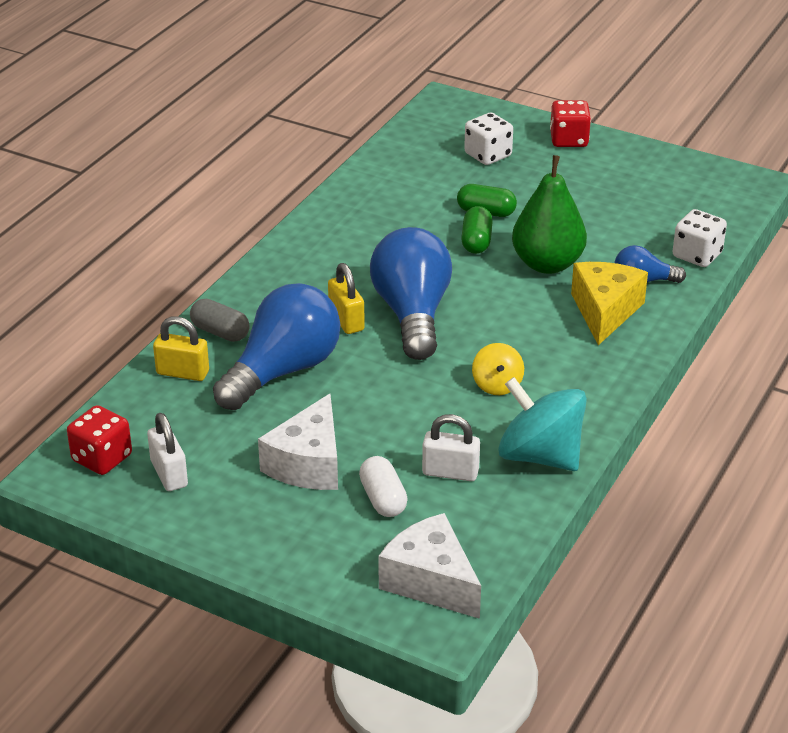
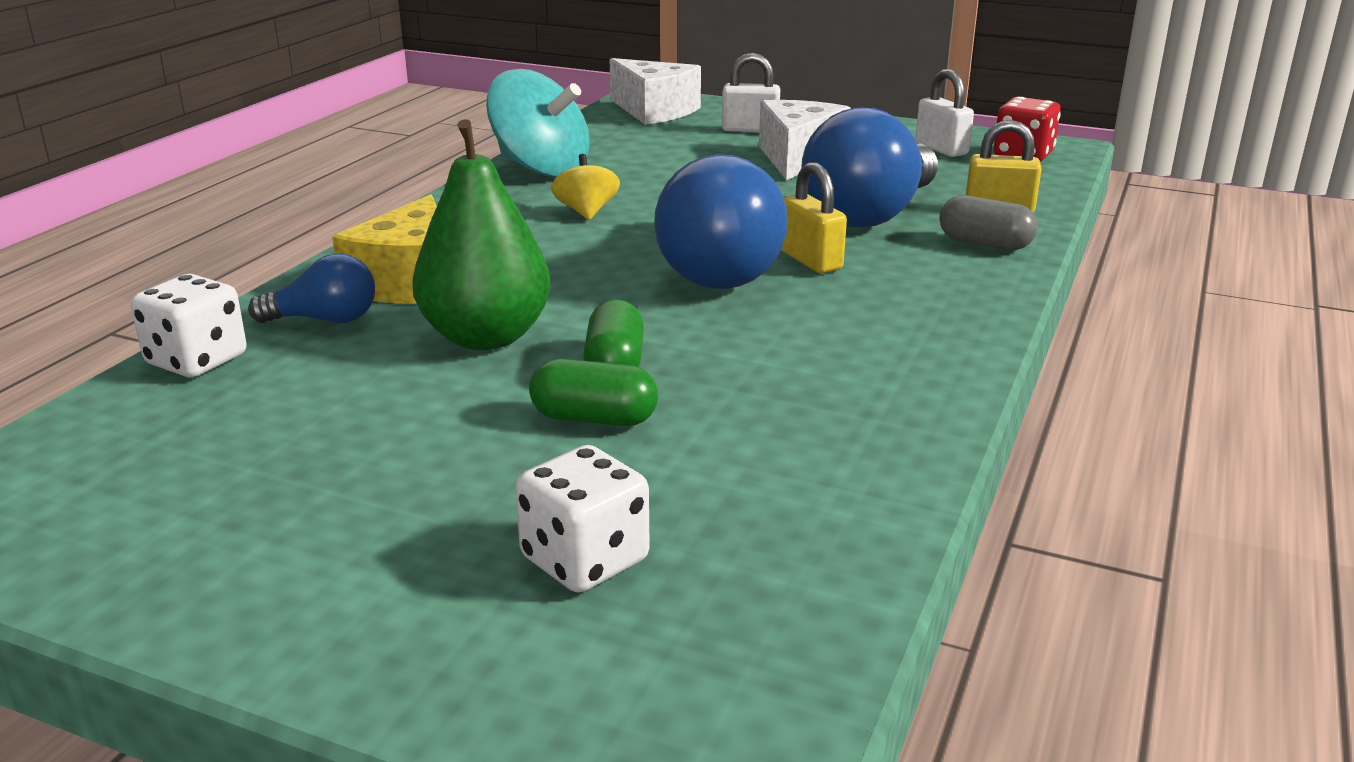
camera: 175 degrees right, 10 degrees down
white capsule [359,456,408,517] -> none
white padlock [422,414,480,481] -> white padlock moved to [722,53,780,132]
red dice [550,100,591,147] -> none

